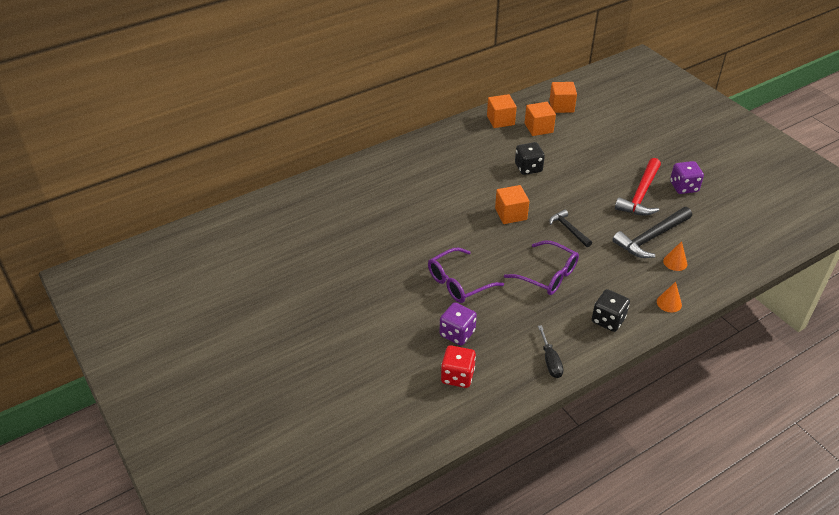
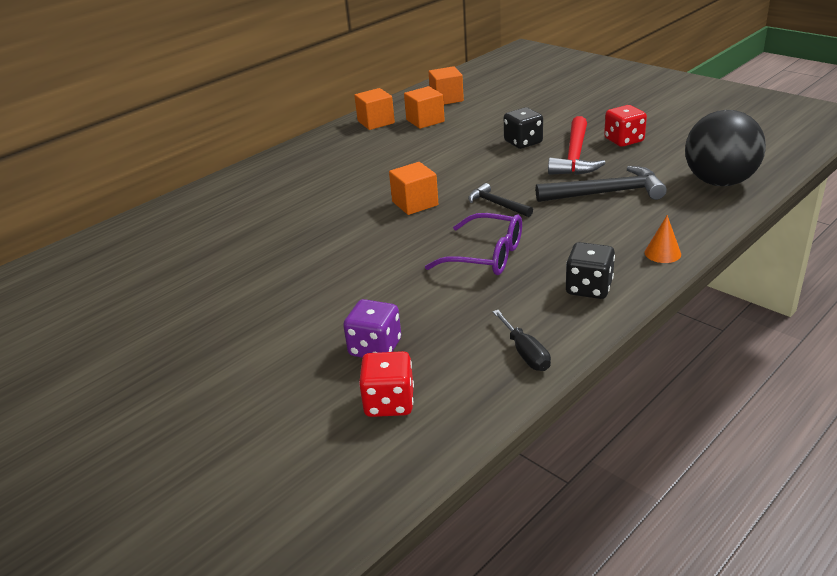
camera: 10 degrees left, 10 degrees down
purple glasses [428,248,504,303] -> none
black dice [515,142,545,175] -> black dice moved to [504,107,543,149]
black hammer [612,207,692,258] -> black hammer turned 135 degrees counterclockwise [535,166,667,202]
orange cone [663,241,687,271] -> none
purple dice [670,161,704,194] -> red dice [604,105,647,147]
none -> black ball [685,110,766,186]

